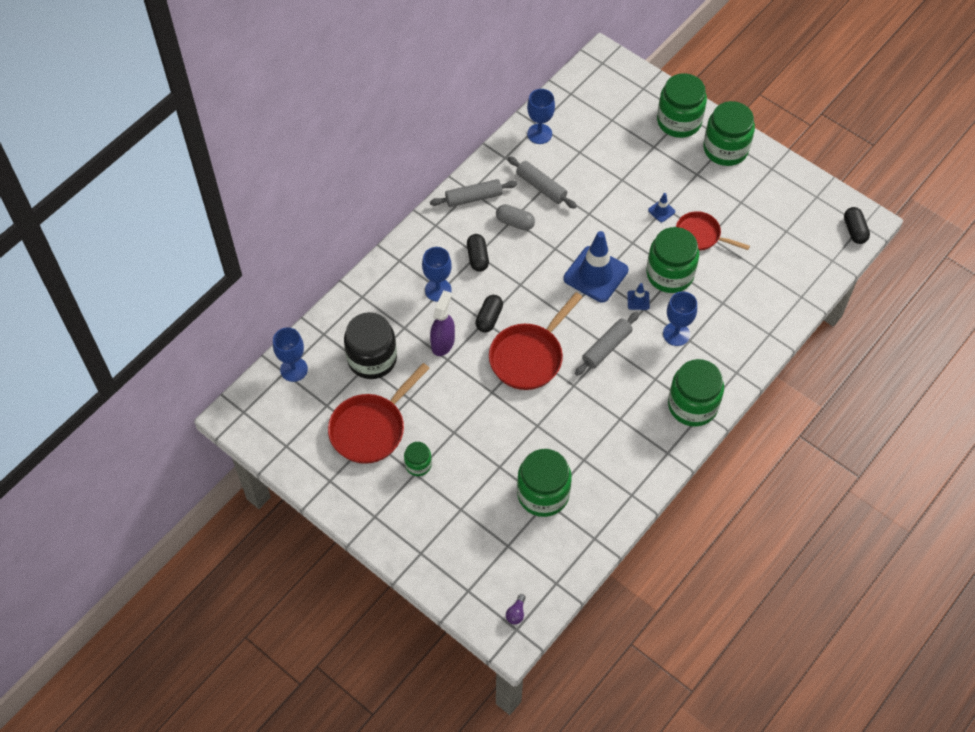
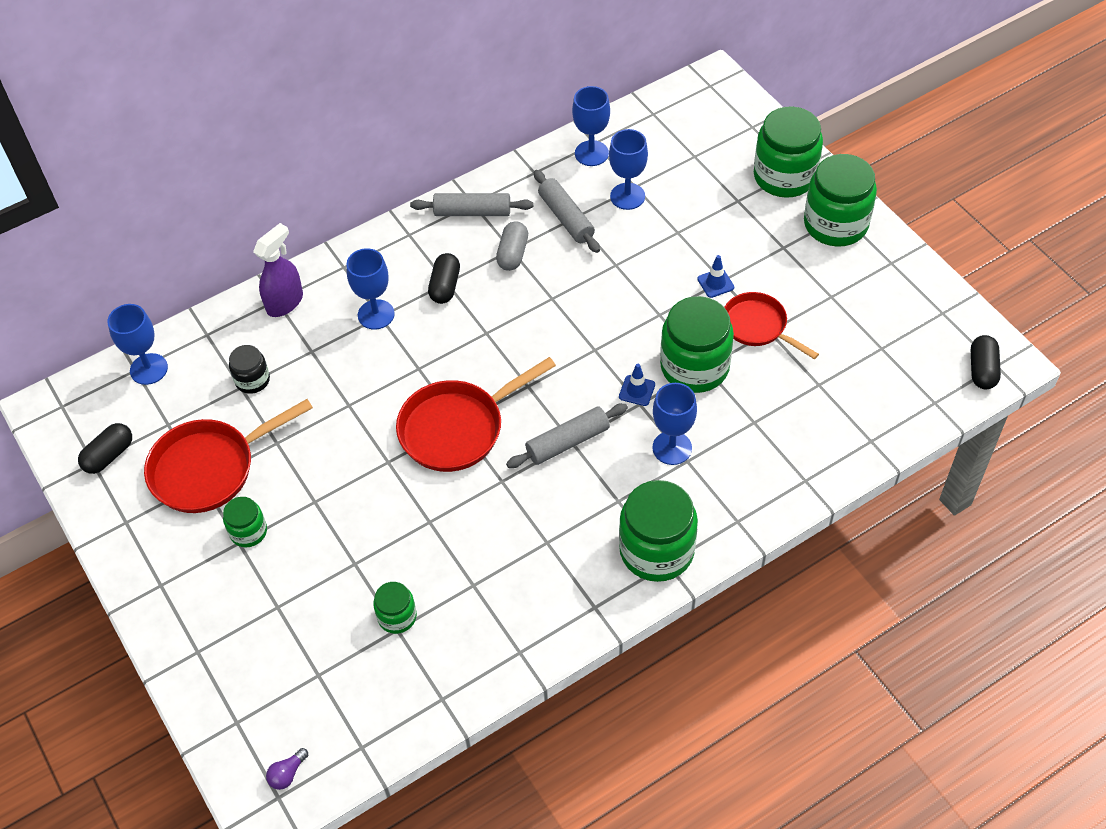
camera: 20 degrees right, 5 degrees down
black jar [344,312,397,379] -> black jar [229,345,270,394], size x0.52
purple spray bottle [430,290,455,356] -> purple spray bottle moved to [253,223,303,317]
black capsule [475,295,503,333] -> black capsule moved to [78,423,132,474]
grey capsule [496,204,535,231] -> grey capsule turned 60 degrees clockwise [496,222,528,271]
green jar [517,449,572,517] -> green jar [373,582,417,634], size x0.52
blue traffic cone [564,231,628,302] -> none
none -> blue goblet [609,129,648,210]

